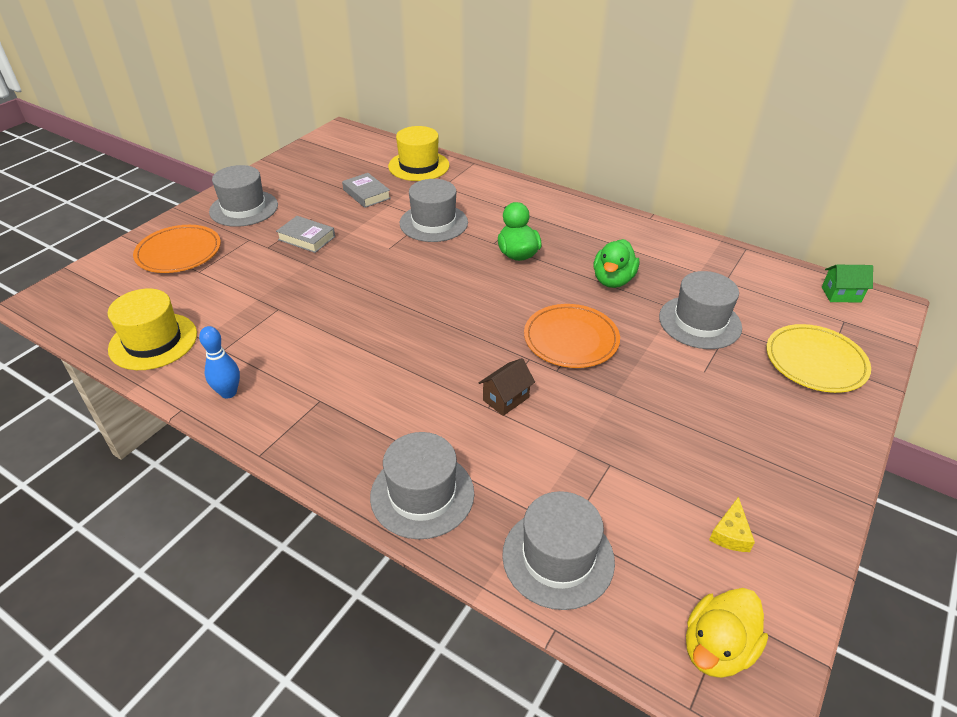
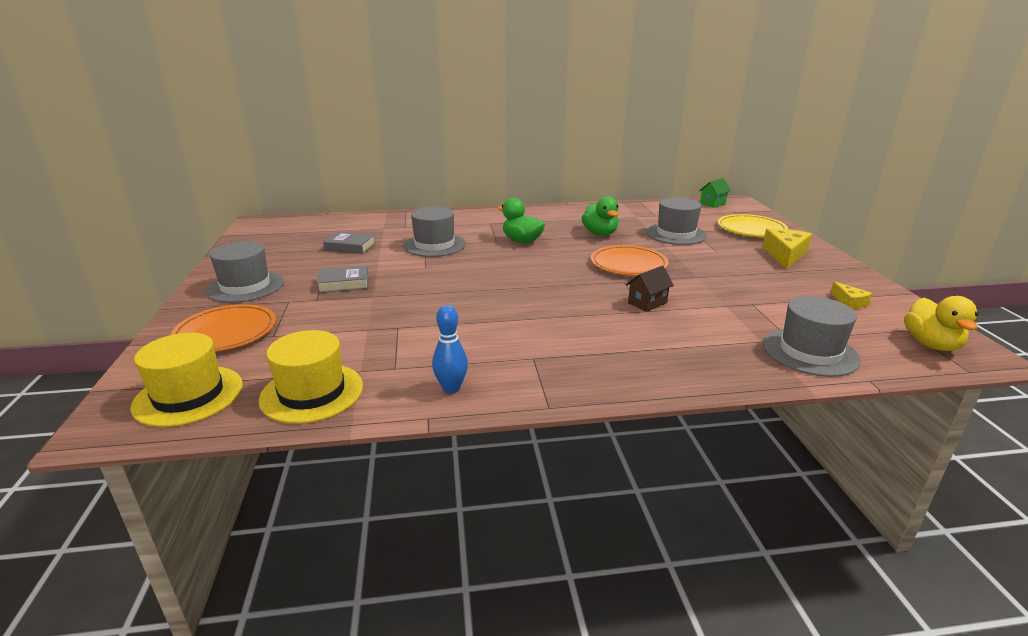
camera: 40 degrees left, 15 degrees down
grey hat [370,432,474,539] -> none
yellow hat [388,126,449,181] -> yellow hat moved to [130,333,243,427]
brown house [479,358,535,416] -> brown house turned 45 degrees clockwise [626,266,674,312]
none -> yellow cheese [762,228,812,269]

